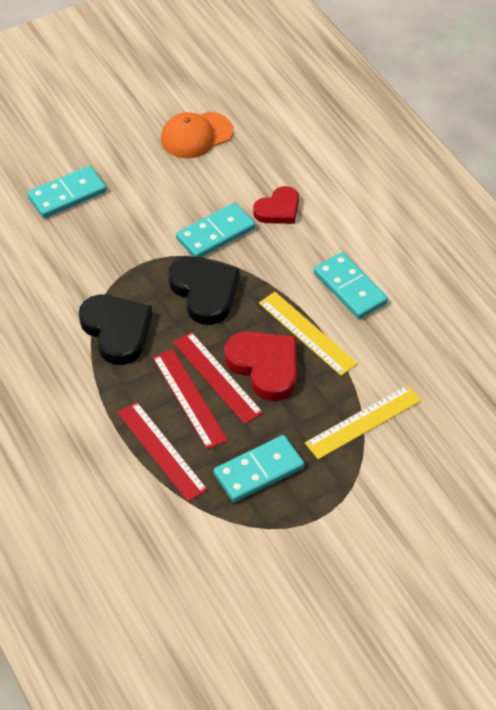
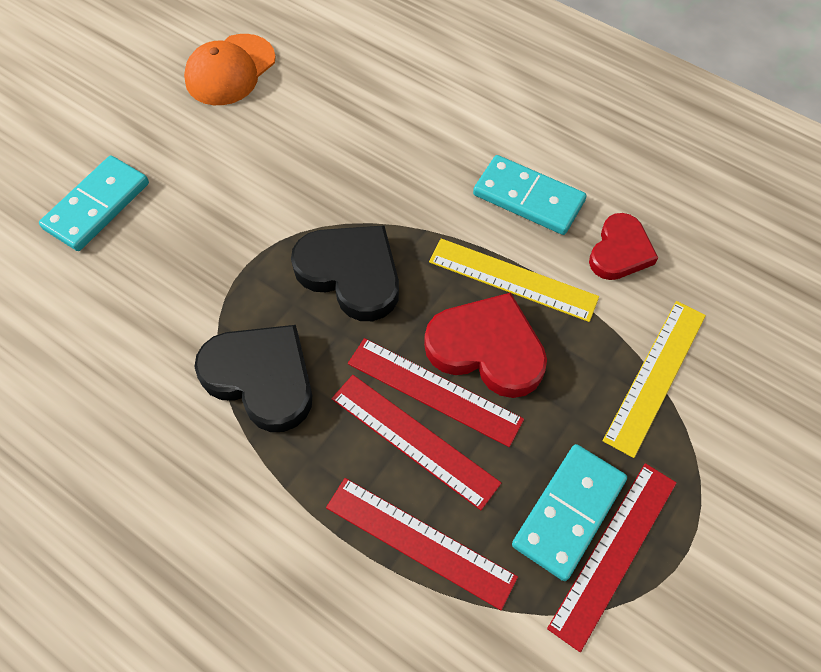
camera: 25 degrees left, 10 degrees up
turquoise domino [176,203,255,258] -> none
red heart [253,186,299,224] -> red heart moved to [589,213,658,280]
none -> red ruler [547,463,677,652]

